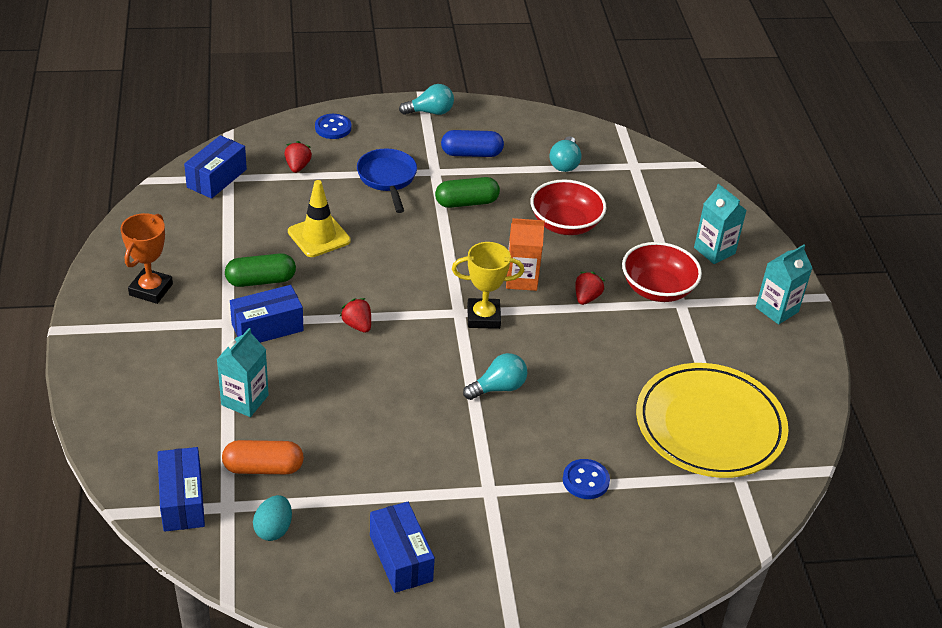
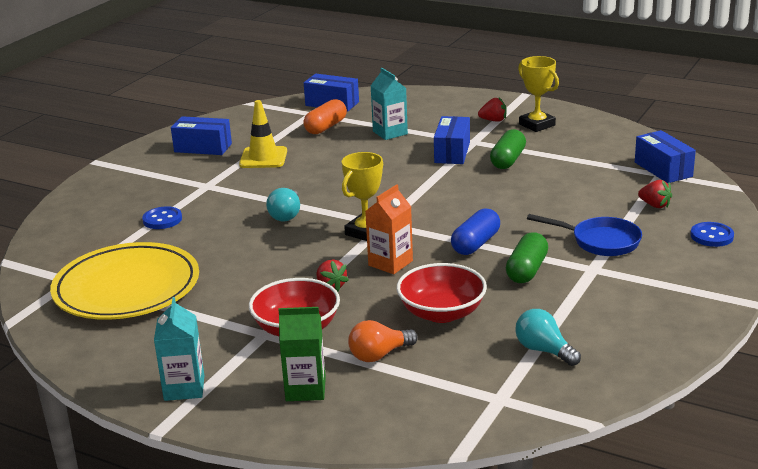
camera: 130 degrees right, 15 degrees down
orange trophy [121,213,173,304] -> yellow trophy [518,56,559,132]
turquoise egg [253,495,292,541] -> none
yellow traffic cone [288,180,351,257] -> yellow traffic cone moved to [239,100,287,168]
red strawberry [340,298,371,333] -> red strawberry moved to [478,98,506,122]
turquoise light bulb [399,84,454,115] -> none
blue capsule [441,130,504,157] -> blue capsule moved to [451,208,500,255]
turquoise carton [694,184,746,264] -> green carton [278,307,326,401]
none -> orange light bulb [348,320,418,362]

